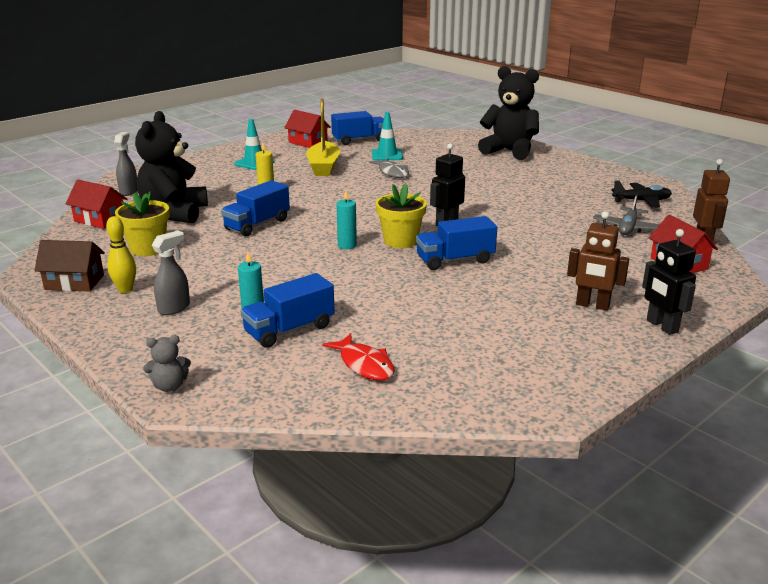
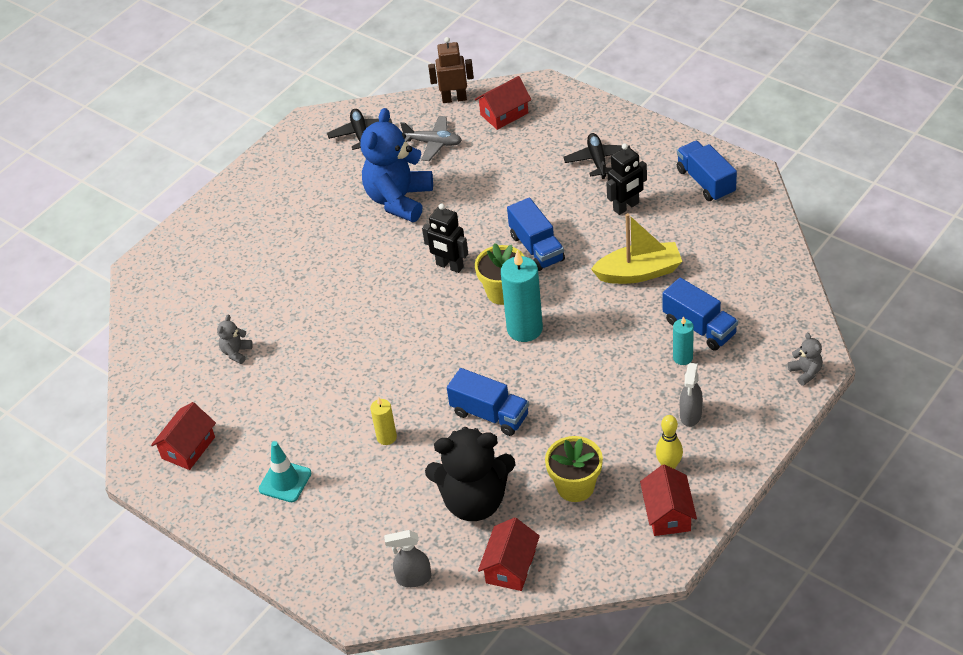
camera: 95 degrees left, 20 degrees up
brown house [34,240,105,291] -> red house [640,464,697,536]
grey spray bottle [152,231,190,315] -> grey spray bottle turned 105 degrees counterclockwise [680,363,703,427]
yellow boat [306,98,340,176] -> yellow boat moved to [591,213,683,284]
red fish [322,334,395,381] -> none
blue truck [331,111,384,145] -> blue truck moved to [677,141,737,202]
turquoise candle [337,191,357,249] -> turquoise candle [501,250,543,342], size x1.86
grey fish [369,158,409,178] -> none
turquoise traffic cone [372,112,403,161] -> grey teddy bear [217,315,253,364]
black teddy bear [478,66,539,160] -> none
brown robot [567,211,629,311] -> black plane [563,133,630,179]
black robot [642,229,696,335] -> black robot moved to [607,143,647,215]
none -> blue teddy bear [360,108,433,222]

